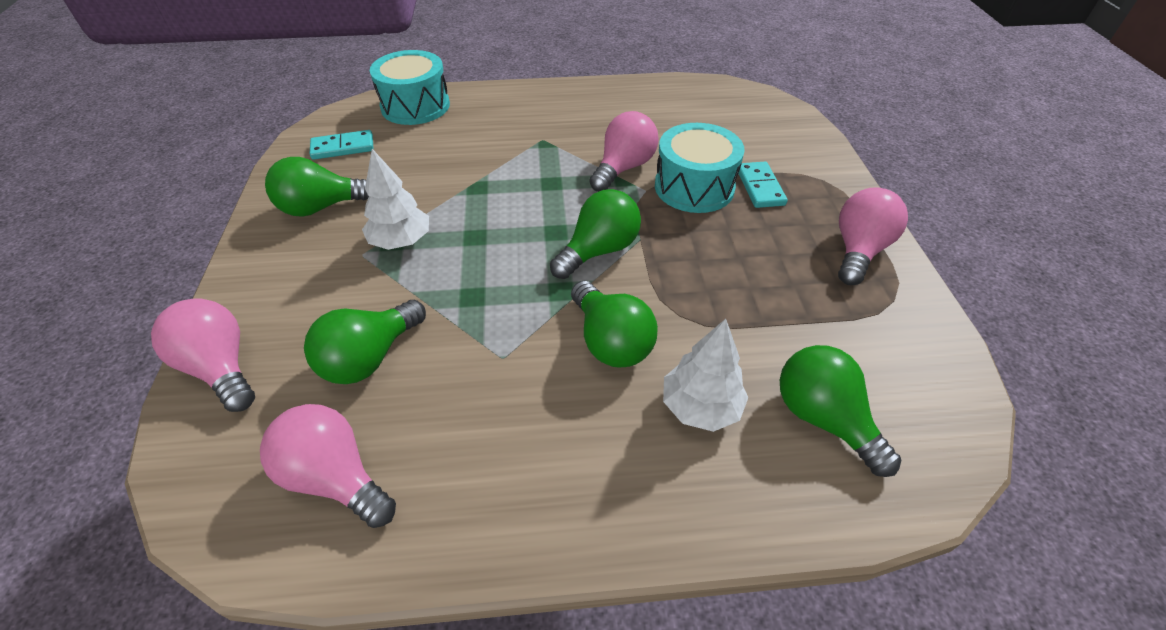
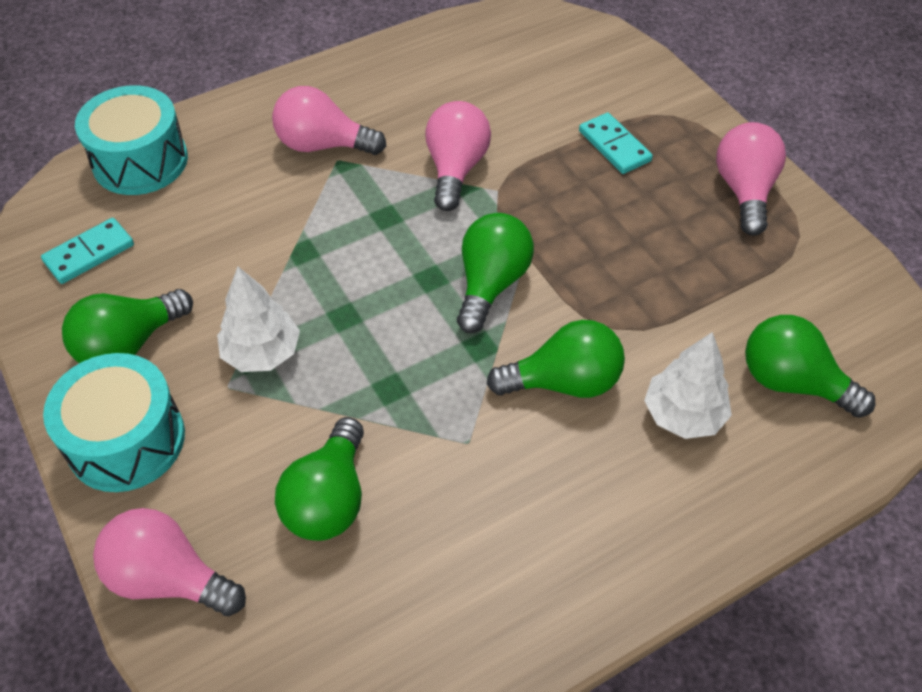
camera: 25 degrees left, 5 degrees up
pink light bulb [260,404,396,528] -> pink light bulb moved to [272,86,386,155]
green light bulb [571,281,658,367] -> green light bulb turned 45 degrees counterclockwise [487,320,625,398]
turquoise drum [655,123,745,213] -> turquoise drum moved to [43,353,185,492]

